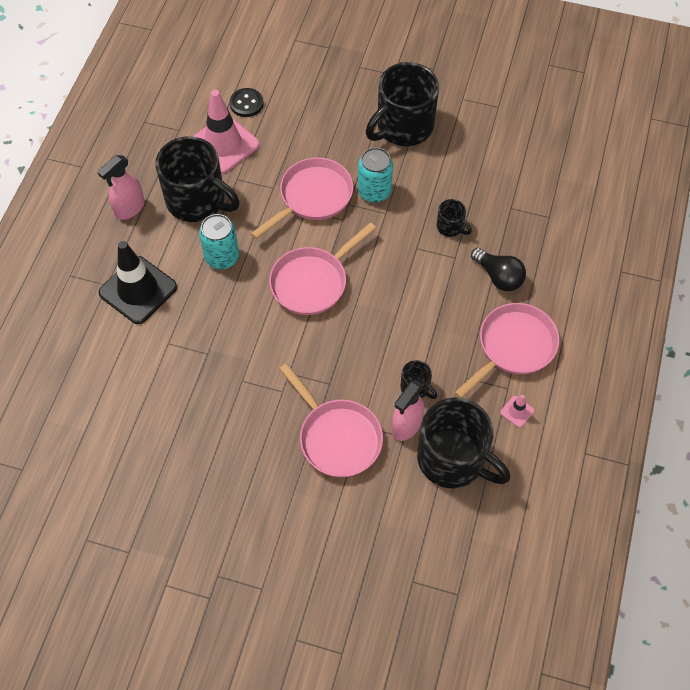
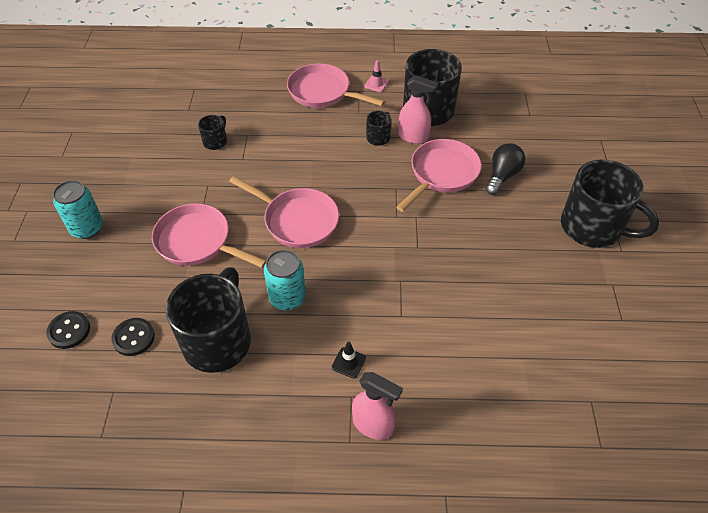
camera: 105 degrees left, 10 degrees down
pink spray bottle [97,155,145,220] -> pink spray bottle moved to [352,372,403,440]
black traffic cone [99,241,177,324] -> black traffic cone [332,342,366,378], size x0.41
pink traffic cone [192,90,259,174] -> black button [111,318,155,356]
turquoise can [358,147,393,203] -> turquoise can moved to [53,180,103,239]
black mug [366,62,439,146] -> black mug moved to [561,160,659,248]
black light bulb [471,248,526,291] -> black light bulb moved to [486,143,525,195]

